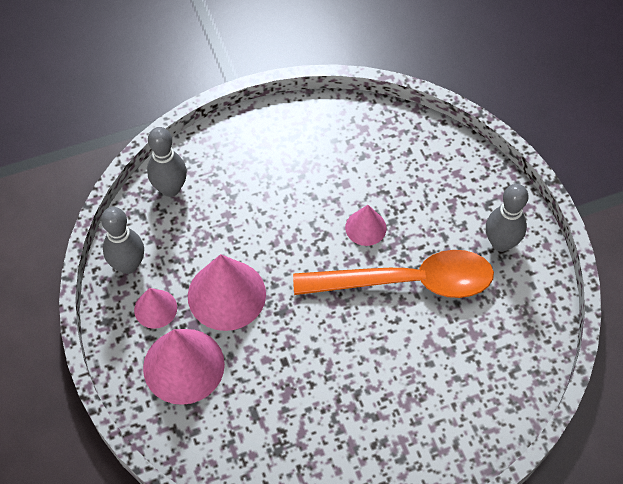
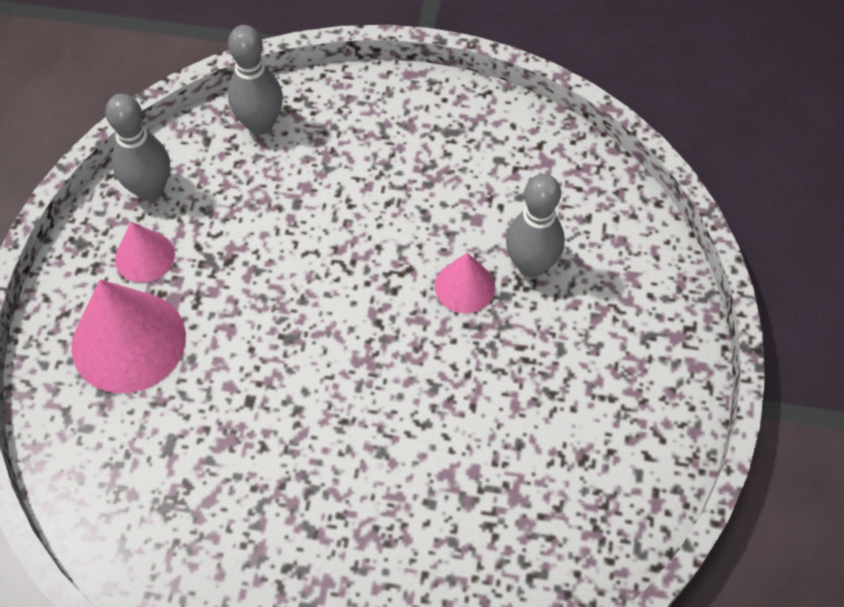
camera: 30 degrees right, 0 degrees up
pink cone [188,254,266,331] -> none
orange spoon [293,250,494,298] -> none
grey bowling pin [486,184,529,252] -> grey bowling pin moved to [506,174,565,278]

